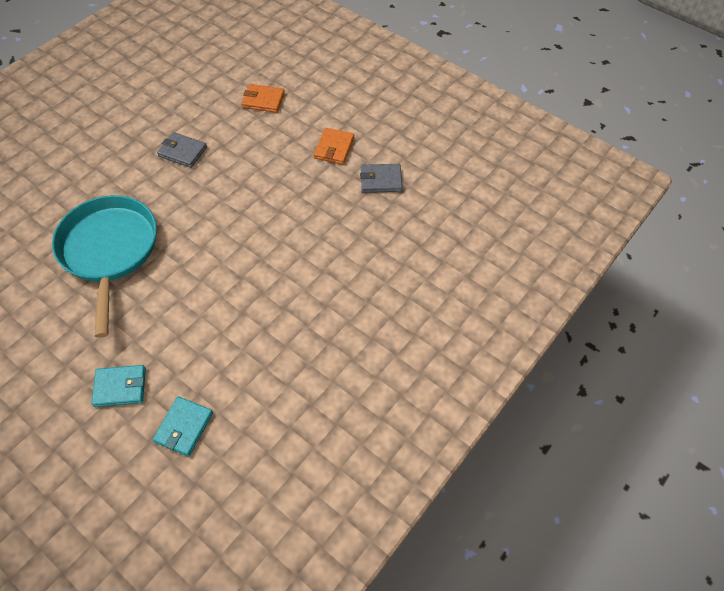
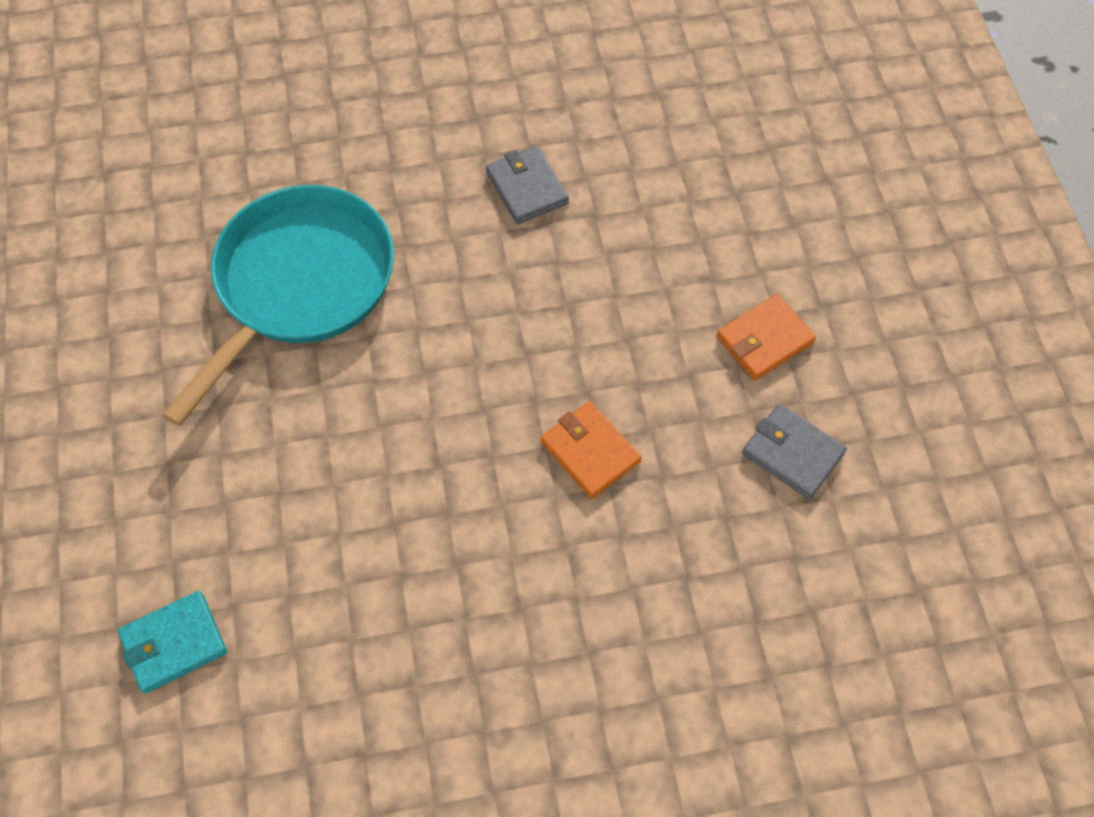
camera: 40 degrees right, 5 degrees up
turquoise wallet [91,365,146,407] -> none
orange wallet [241,84,285,113] -> orange wallet moved to [541,401,642,499]

